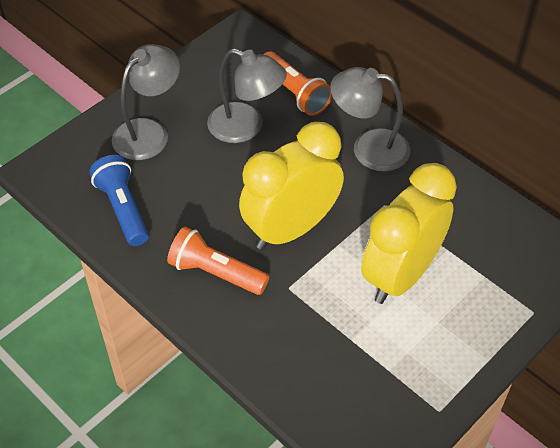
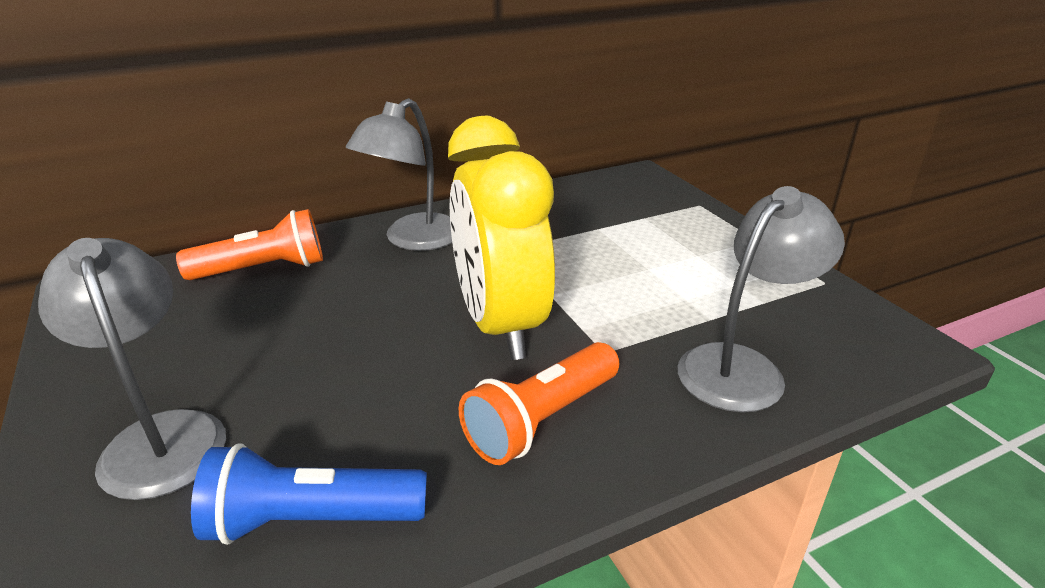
camera: 70 degrees left, 20 degrees down
grey lamp [207,49,287,143] -> grey lamp moved to [678,186,845,412]
yellow clock [361,163,457,304] -> none

